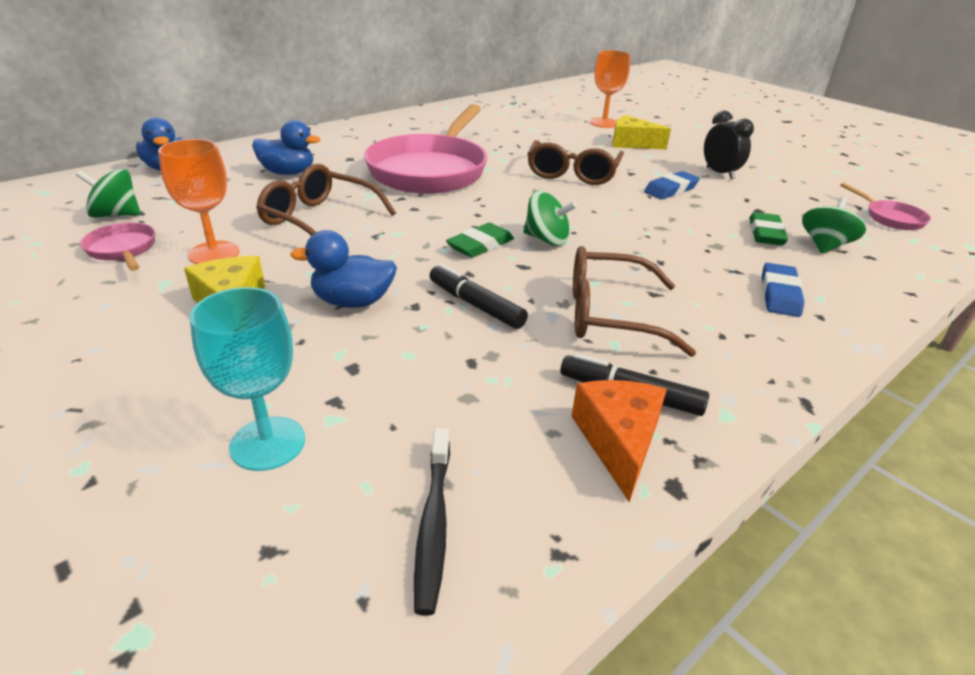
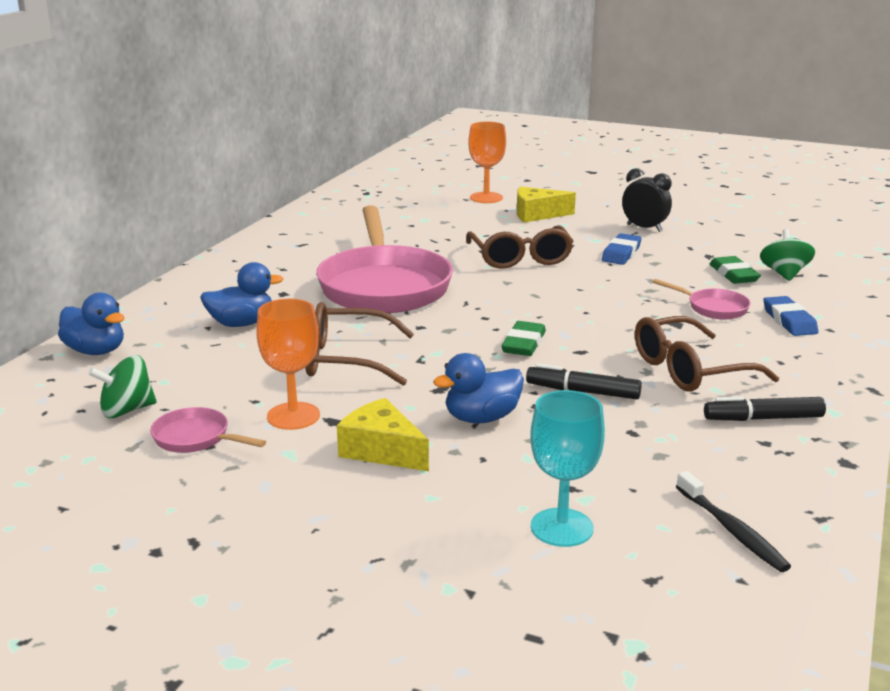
camera: 25 degrees left, 10 degrees down
green spinning top [523,191,577,246] -> none
orange cheese [571,380,667,502] -> none
pink pan [840,183,931,230] -> pink pan moved to [653,279,751,319]

